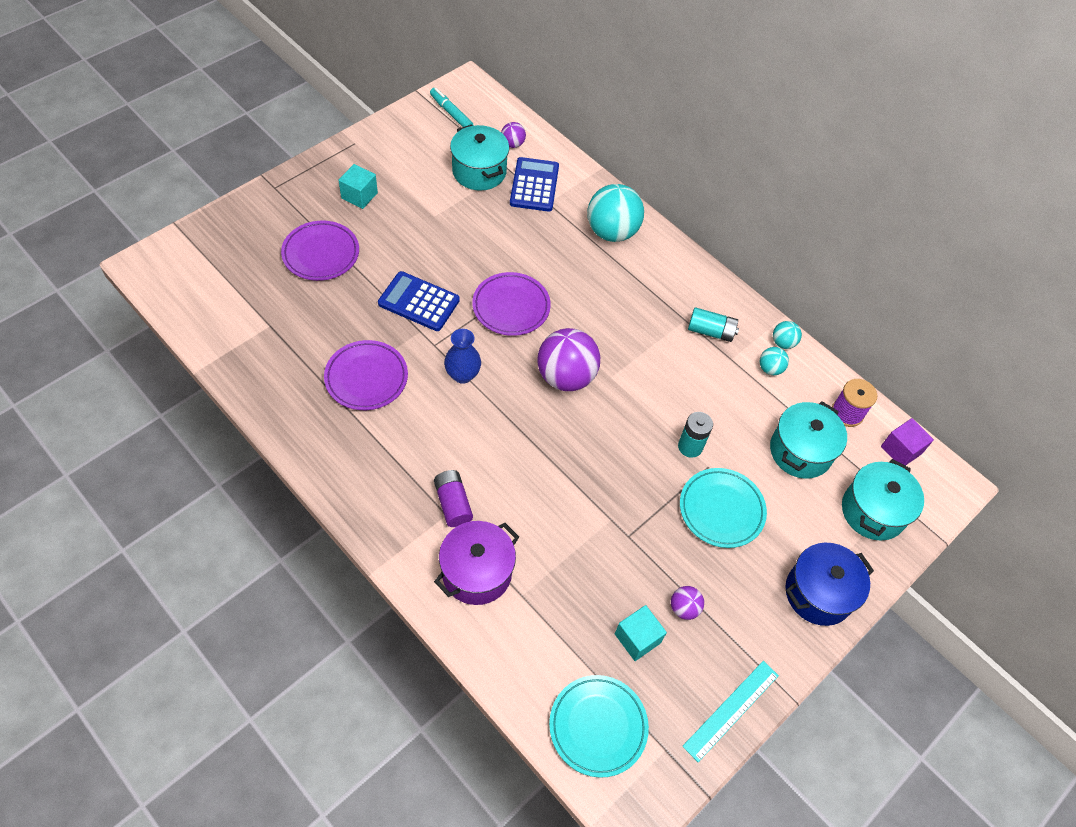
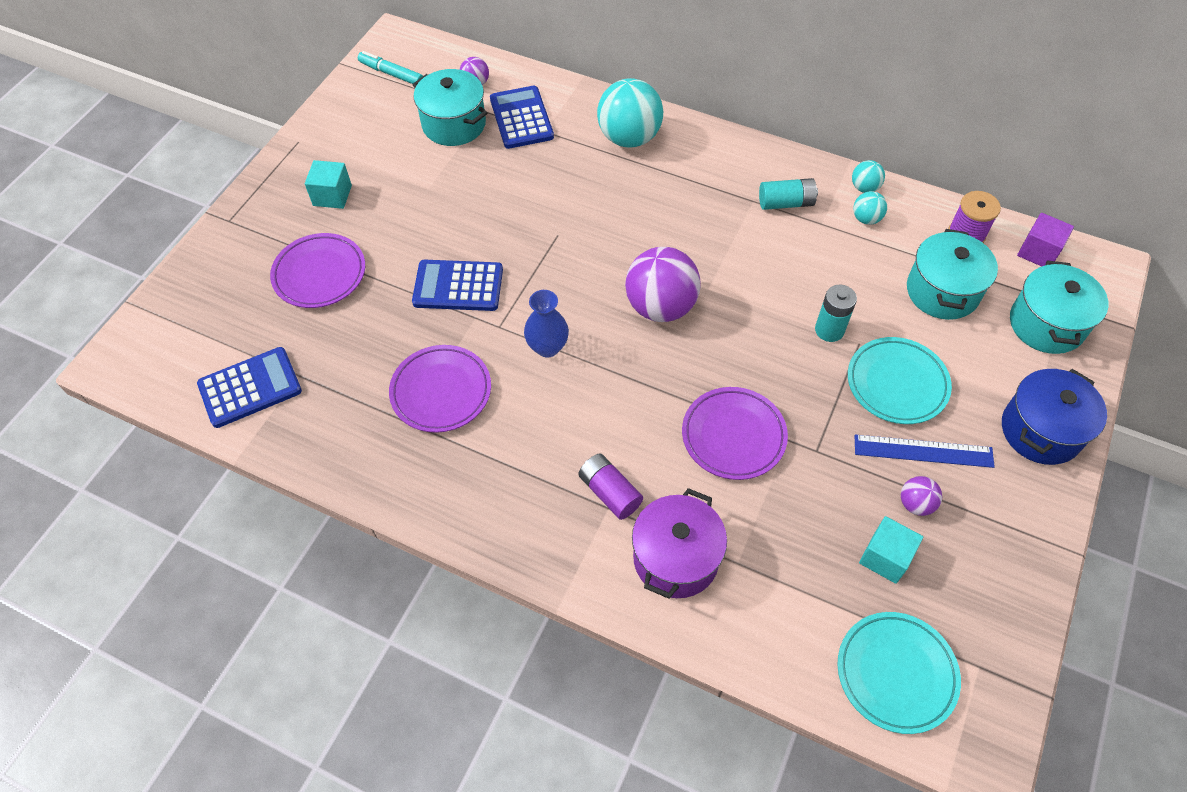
camera: 15 degrees left, 0 degrees up
purple plate [472,272,551,336] -> purple plate moved to [682,387,788,480]
turquoise ruler [682,661,779,762] -> none
none -> blue calculator [197,347,302,428]
none -> blue ruler [854,435,995,468]

